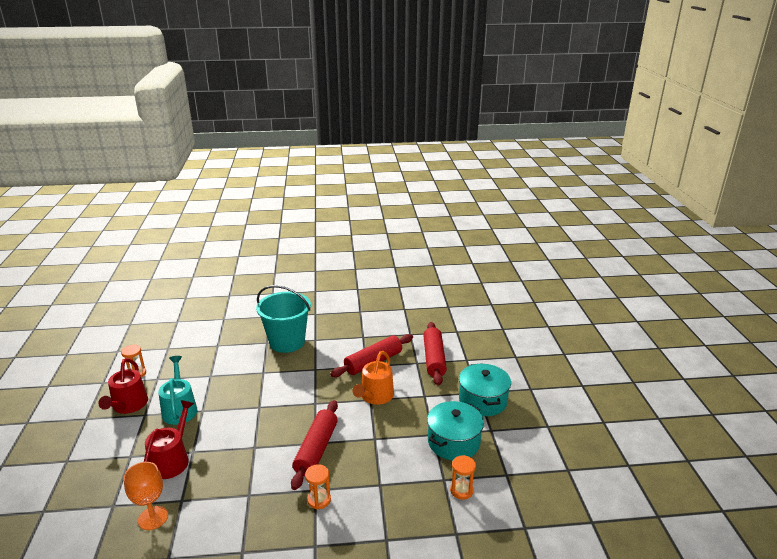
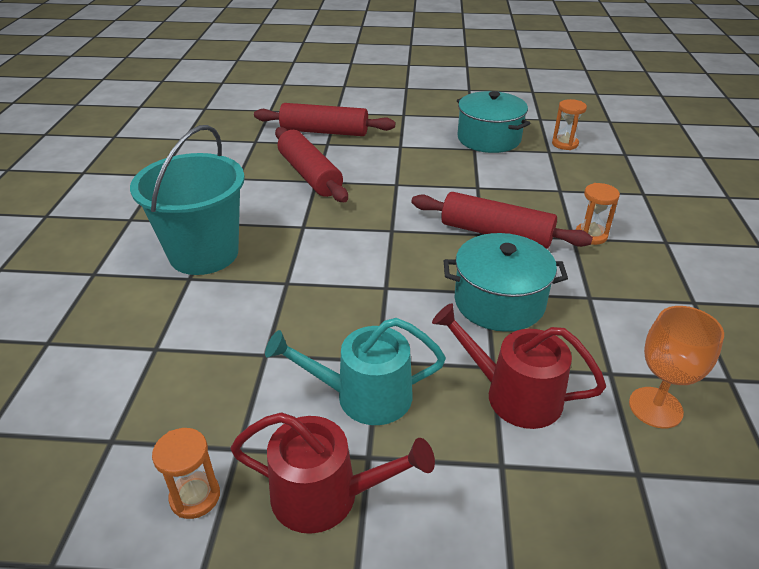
camera: 80 degrees left, 10 degrees up
orange watering can [352,351,394,405] -> none
turquoise pot [459,363,511,416] -> turquoise pot moved to [444,233,568,332]

